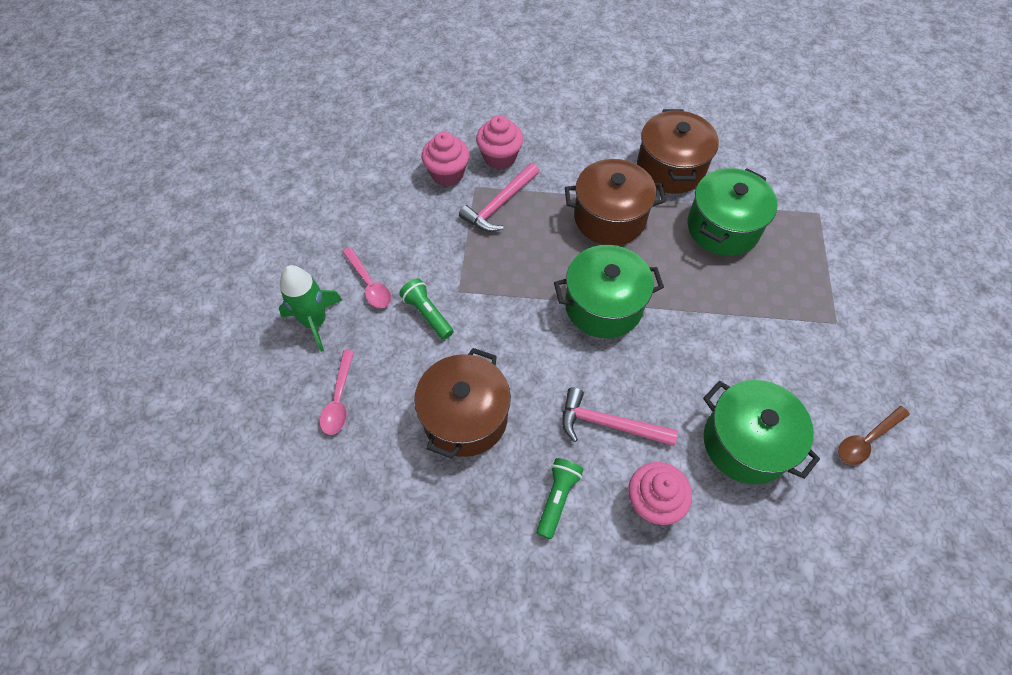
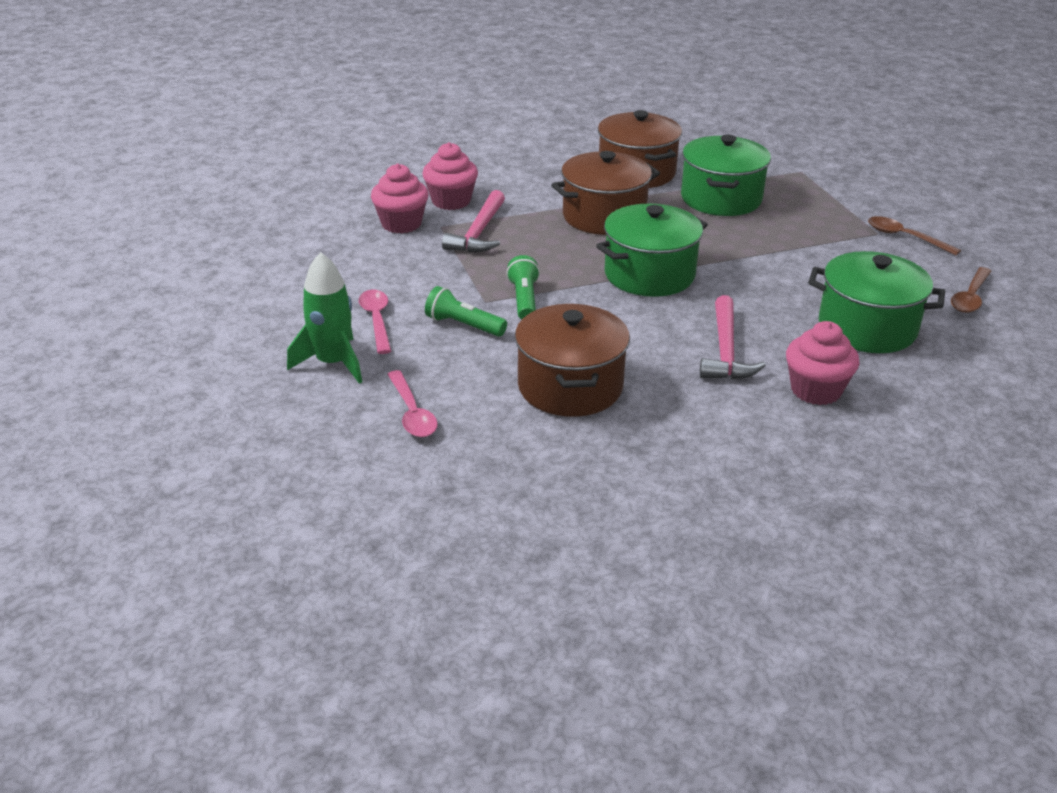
camera: 25 degrees left, 25 degrees down
pink spoon [343,247,391,308] -> pink spoon turned 135 degrees counterclockwise [359,290,391,354]
green flashlight [536,458,584,539] -> green flashlight moved to [506,255,540,320]
pink hammer [562,387,678,446] -> pink hammer turned 75 degrees counterclockwise [700,295,766,380]
none -> brown spoon [868,216,961,255]

